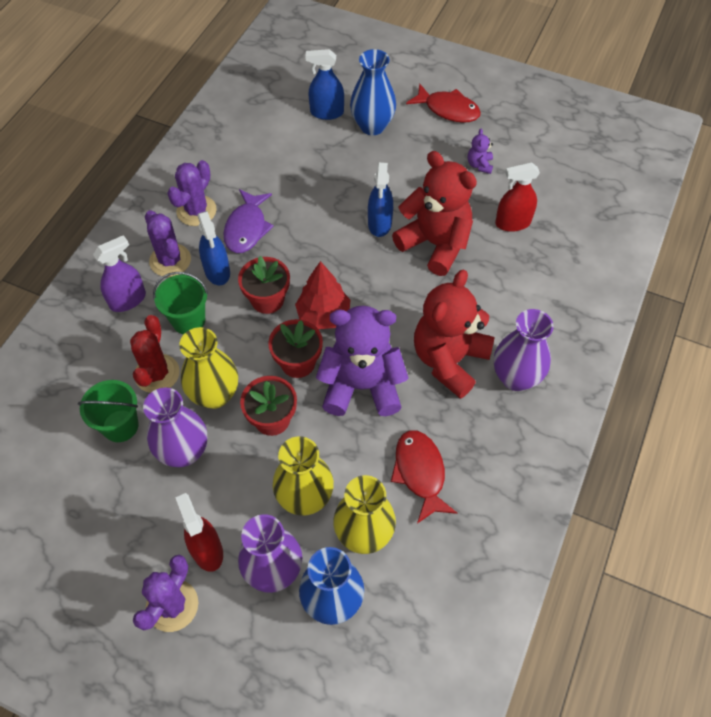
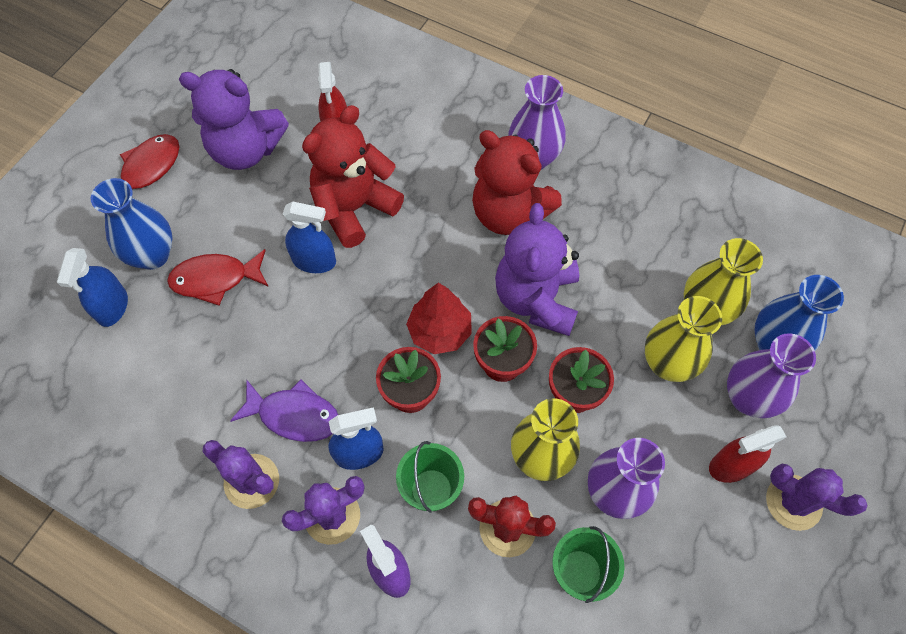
camera: 85 degrees left, 5 degrees up
red fish [391,430,457,524] -> red fish moved to [167,249,269,306]
purple teddy bear [468,129,493,174] -> purple teddy bear [179,69,289,170], size x2.45

